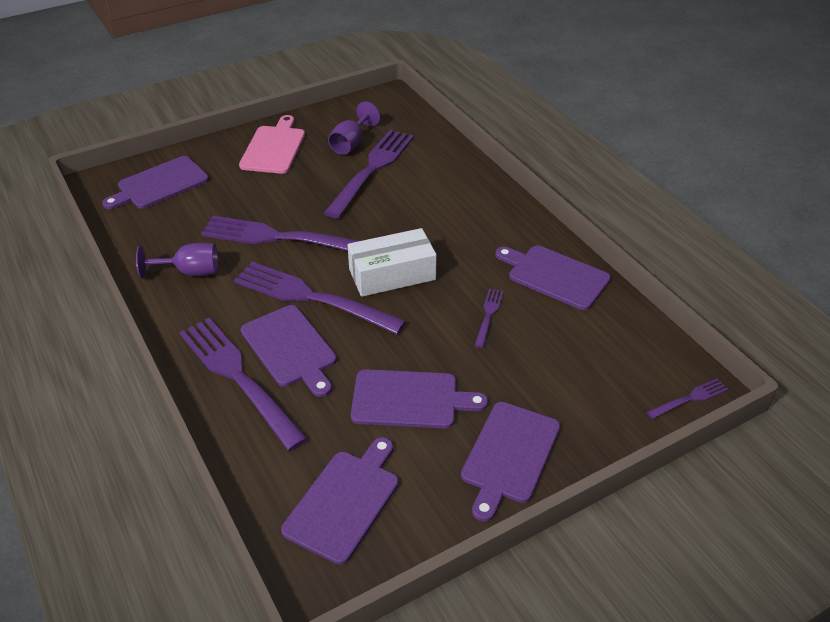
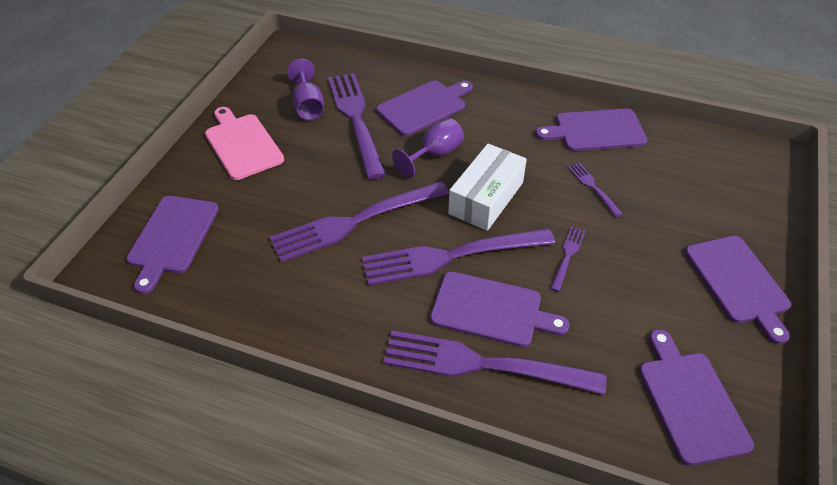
camera: 40 degrees left, 5 degrees up
purple goblet [136,243,218,278] -> purple goblet moved to [392,118,464,178]
purple cutting board [351,369,488,429] -> purple cutting board moved to [376,80,473,136]
purple fork [647,378,728,419] -> purple fork moved to [550,227,585,292]

